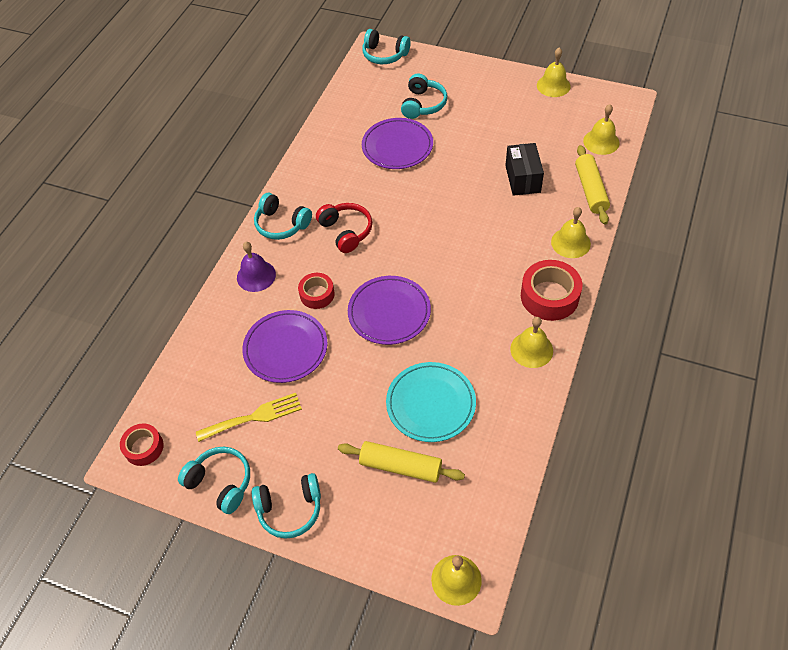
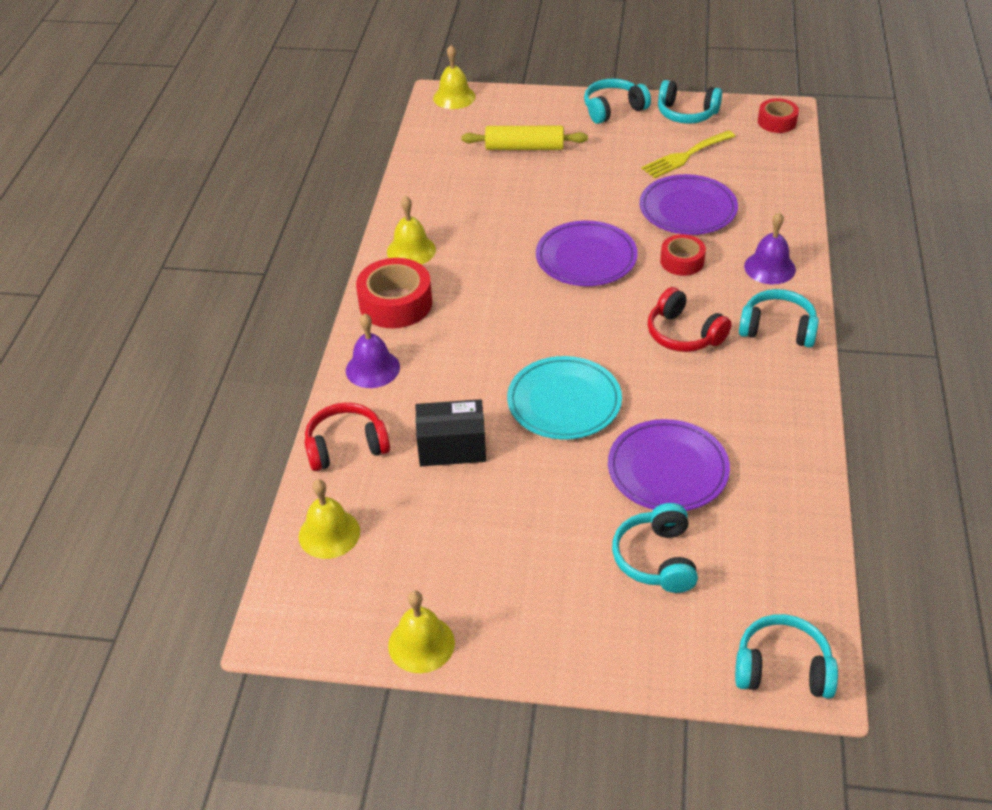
camera: 165 degrees right, 10 degrees down
turquoise plate [386,362,476,442] -> turquoise plate moved to [507,356,622,440]
black box [505,143,544,196] -> black box turned 75 degrees counterclockwise [415,399,486,466]
yellow bell [551,207,591,258] -> purple bell [346,313,400,388]
yellow rolling pin [575,145,610,225] -> red headphones [305,403,390,471]

